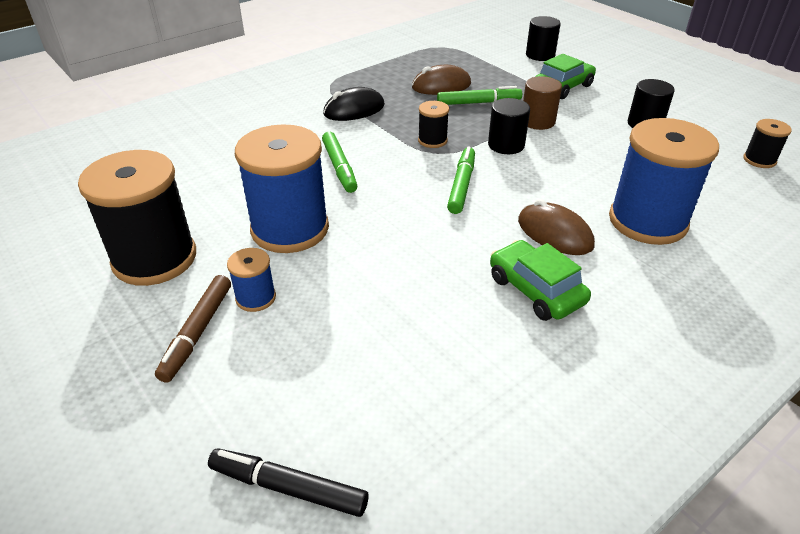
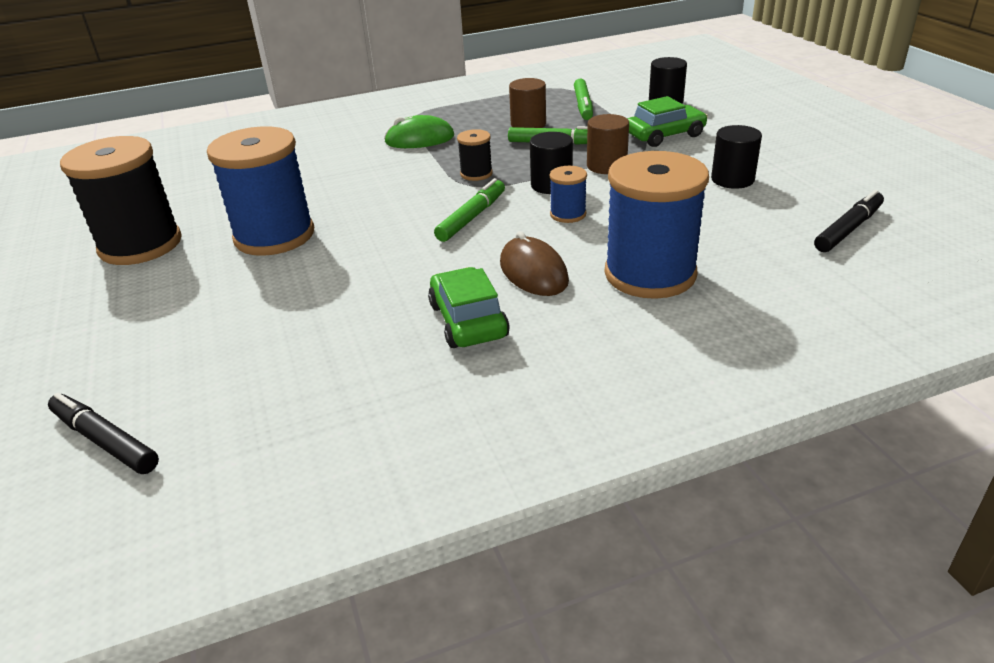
camera: 20 degrees right, 5 degrees down
brown marker [155,275,231,383] -> none
blue spool [227,248,276,312] -> blue spool moved to [549,166,587,223]
green marker [322,131,357,193] -> green marker moved to [574,78,593,120]
black mouse [323,87,385,121] -> green mouse [384,115,454,148]
brown mouse [412,65,471,95] -> brown cylinder [509,78,546,128]
black spool [743,119,792,168] -> black marker [814,190,884,252]

